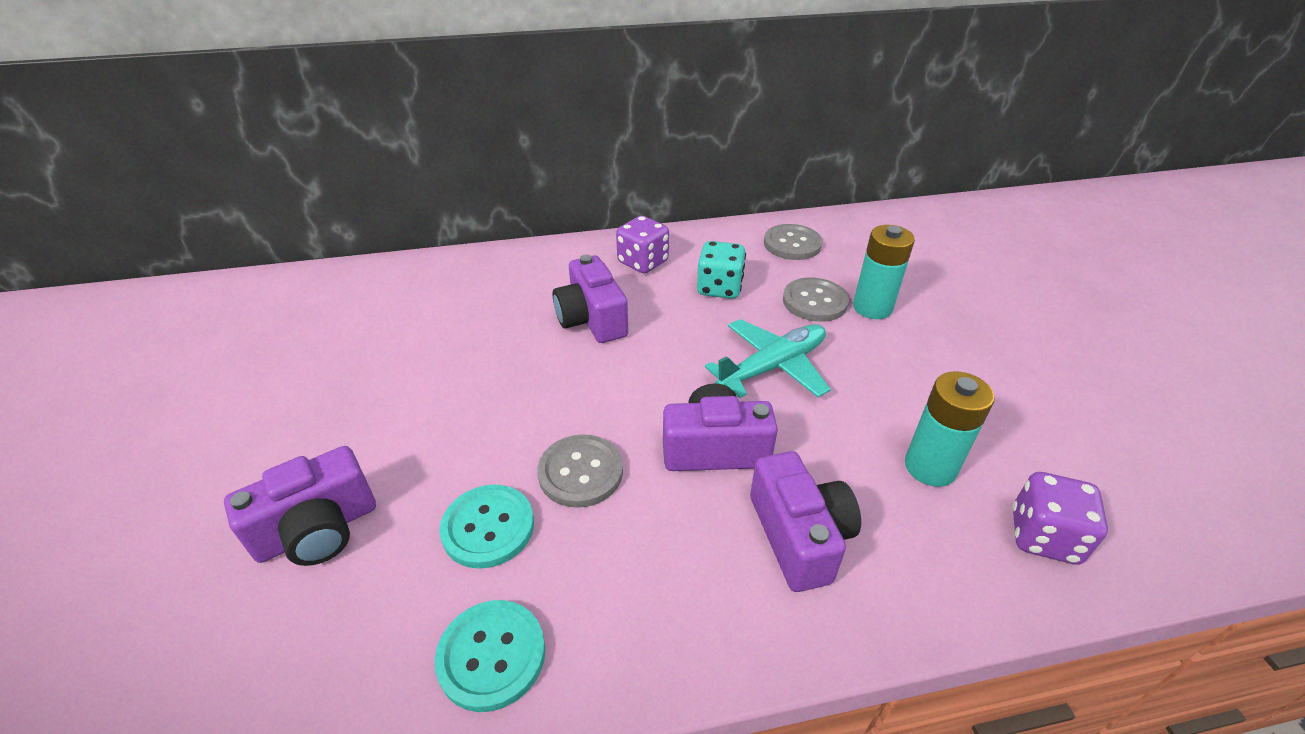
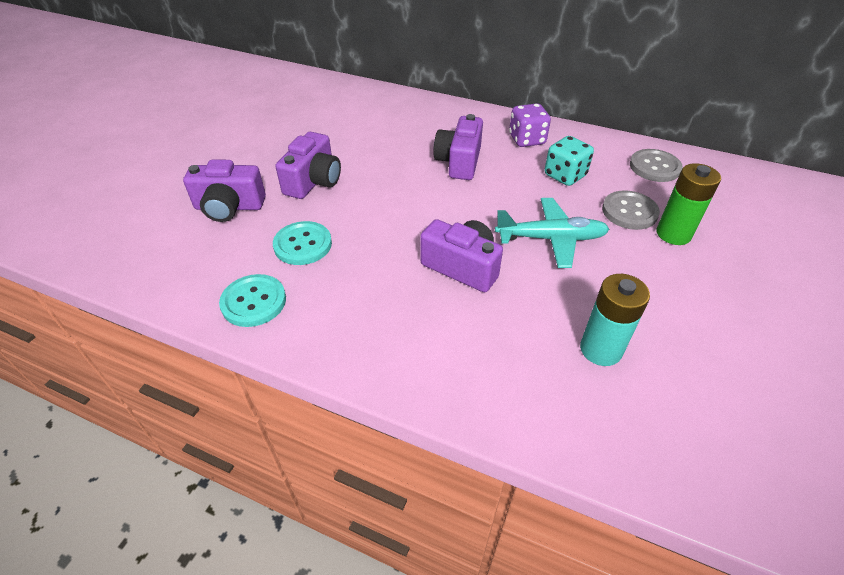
camera: 35 degrees right, 5 degrees up
grey button [537,434,623,508] -> none
purple camera [750,451,861,592] -> purple camera moved to [275,132,341,199]
turquoise battery [853,225,915,319] -> green battery [657,163,721,245]
purple dice [1013,472,1108,565] -> none

